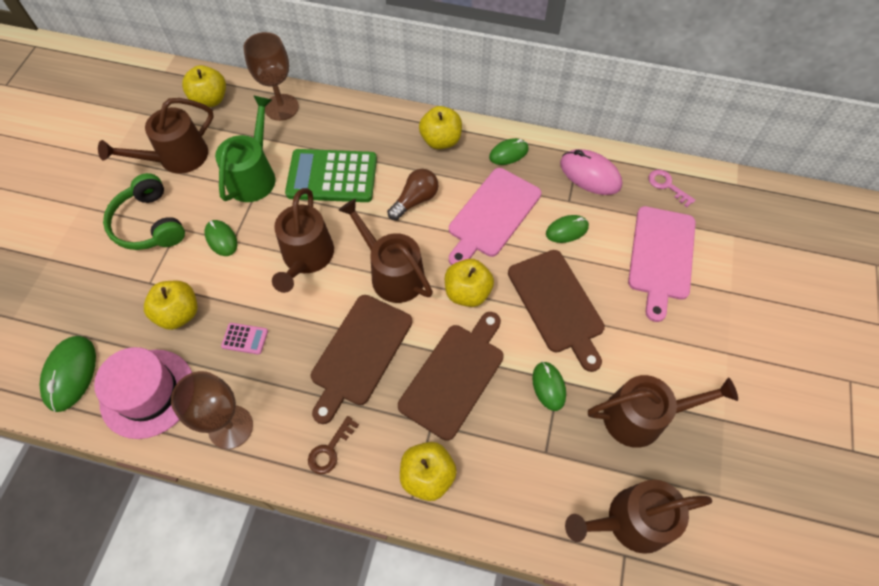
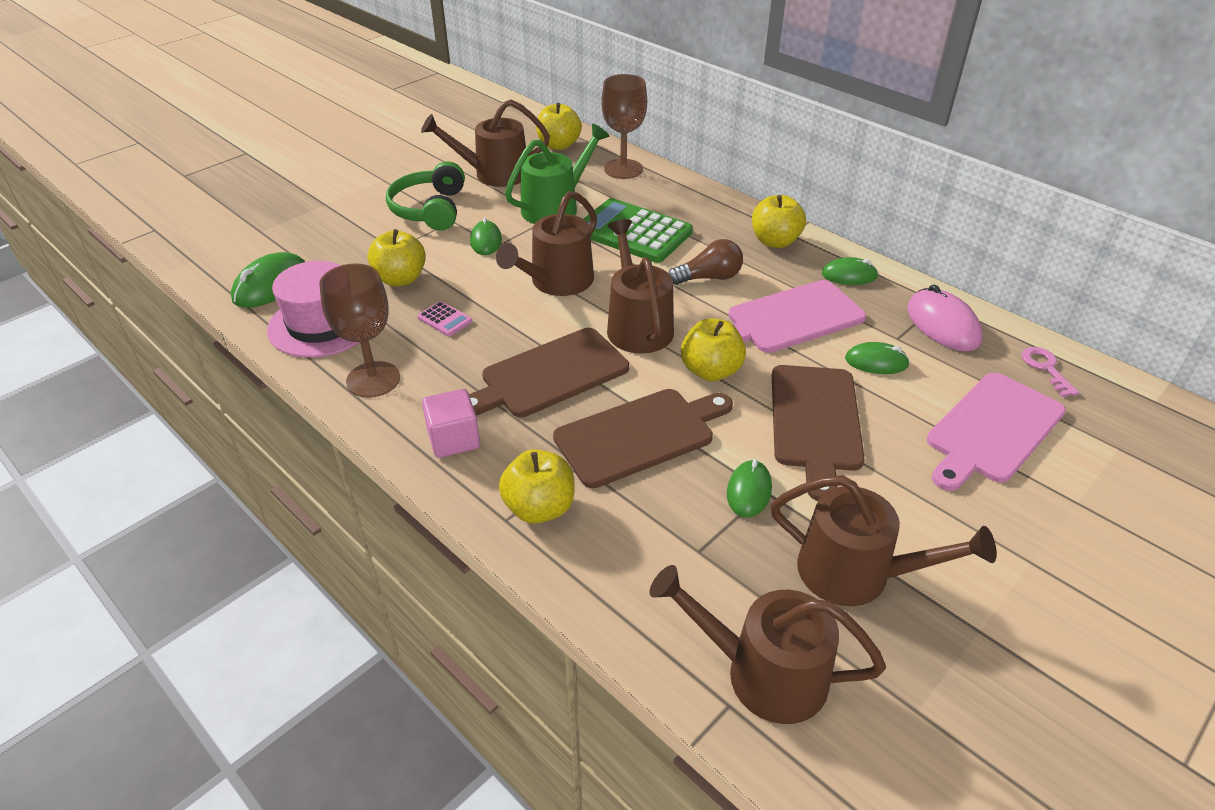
camera: 30 degrees right, 20 degrees down
brown key [308,416,359,474] -> pink cube [422,389,480,458]

